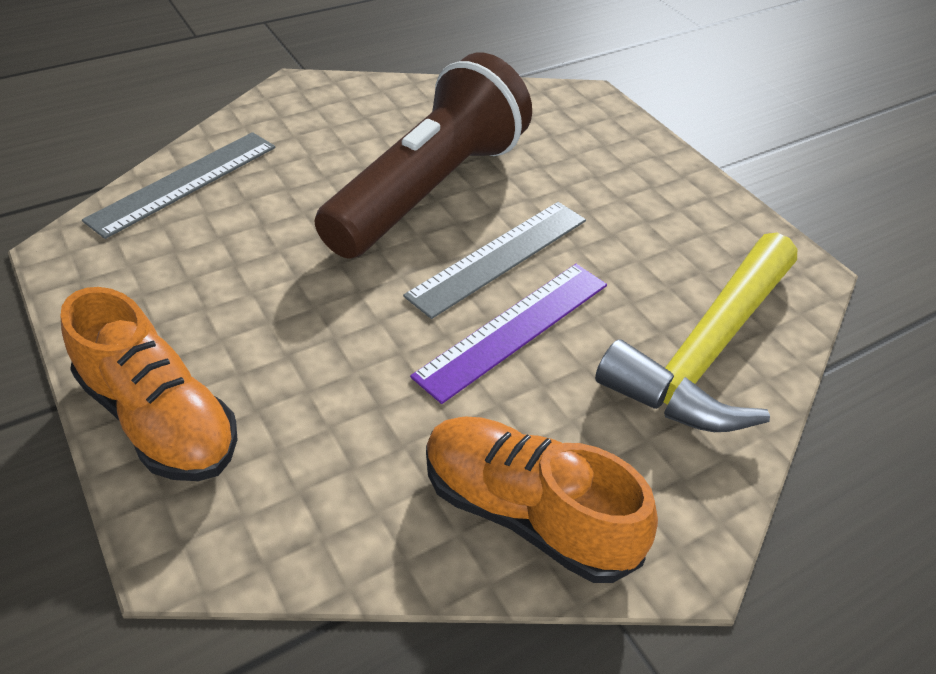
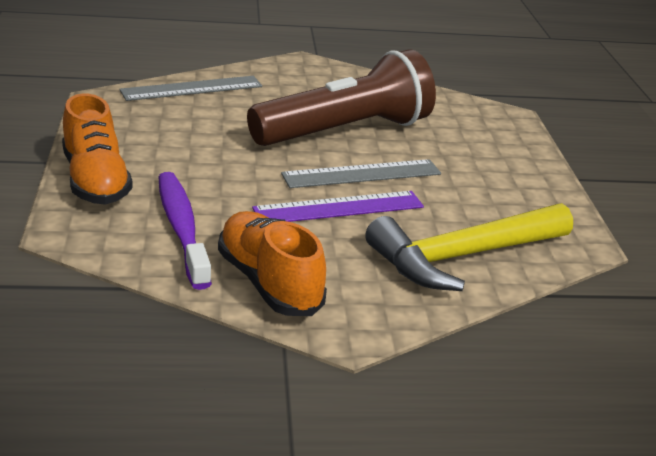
camera: 25 degrees right, 15 degrees down
none -> purple toothbrush [159,172,212,290]

